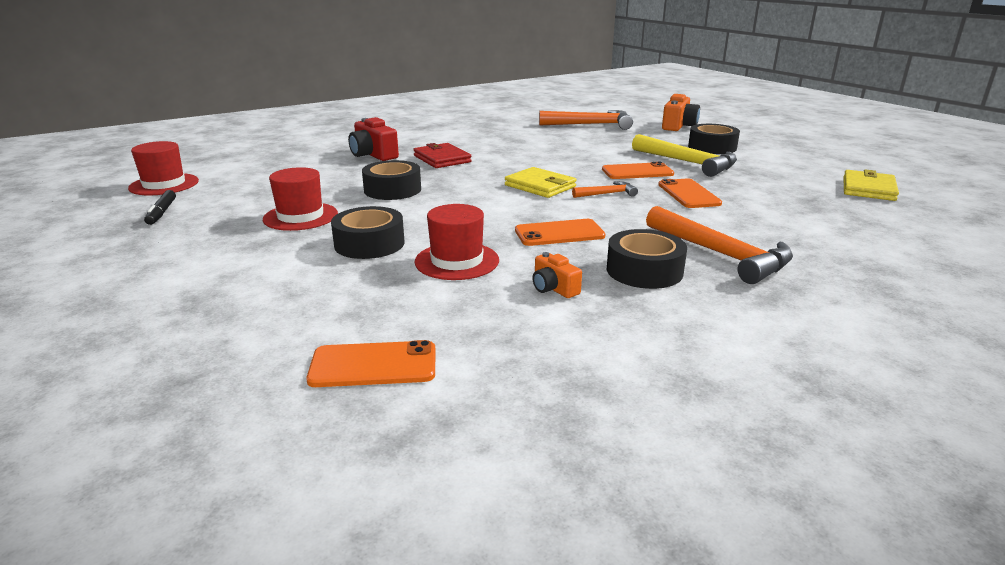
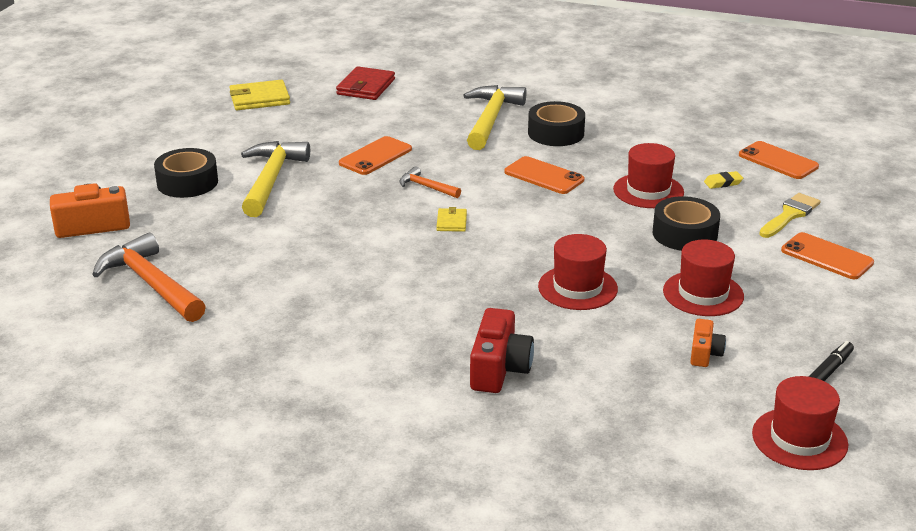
camera: 130 degrees left, 5 degrees up
black tape [362,160,421,200] -> red hat [538,234,618,310]
red wallet [413,143,472,168] -> red wallet moved to [336,66,395,100]
yellow wallet [505,167,576,198] -> yellow wallet [437,207,467,232], size x0.56
orange camera [533,252,582,298] -> orange camera moved to [690,319,726,367]
orange phone [602,162,674,179] -> orange phone moved to [781,232,874,279]
orange hammer [646,206,793,284] -> yellow hammer [463,85,527,150]
none -> yellow eraser [704,171,743,189]
none -> yellow brush [759,193,821,238]

